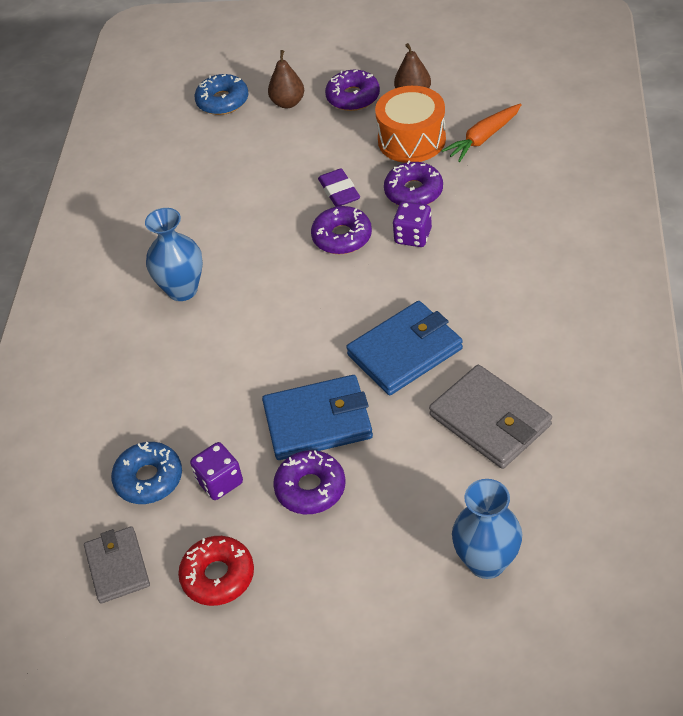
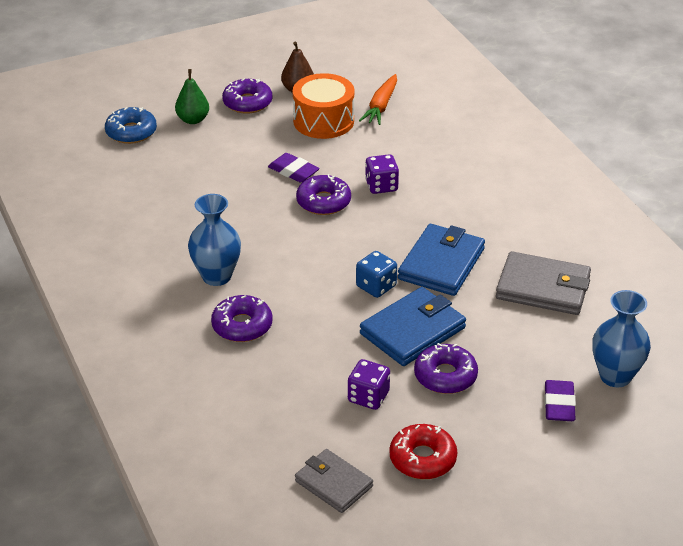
camera: 35 degrees left, 10 degrees down
blue donut [111,442,182,504] -> none
brown pear [268,50,304,108] -> green pear [175,69,209,124]
purple donut [384,161,443,205] -> purple donut moved to [211,295,273,342]
none -> blue dice [356,251,397,298]
none -> purple eraser [544,380,576,421]

